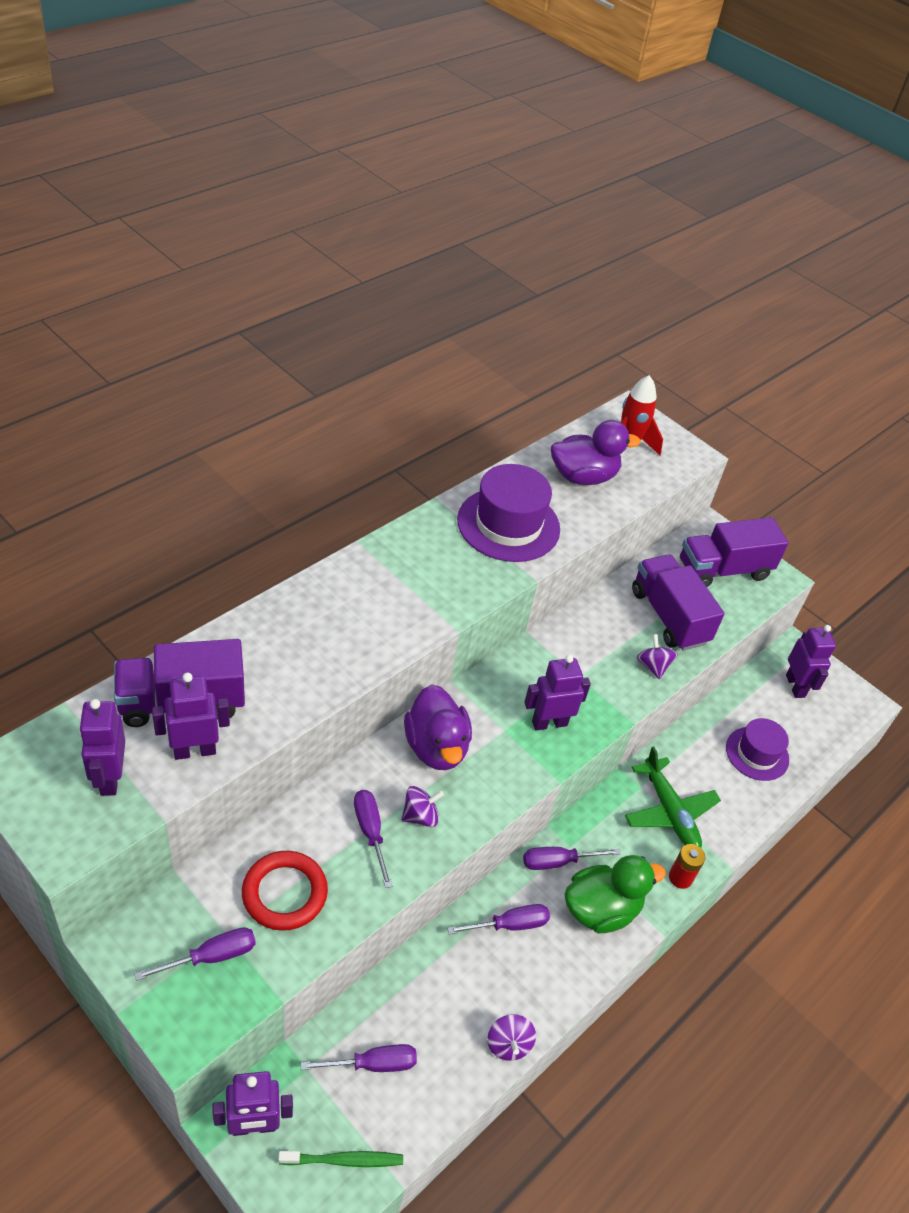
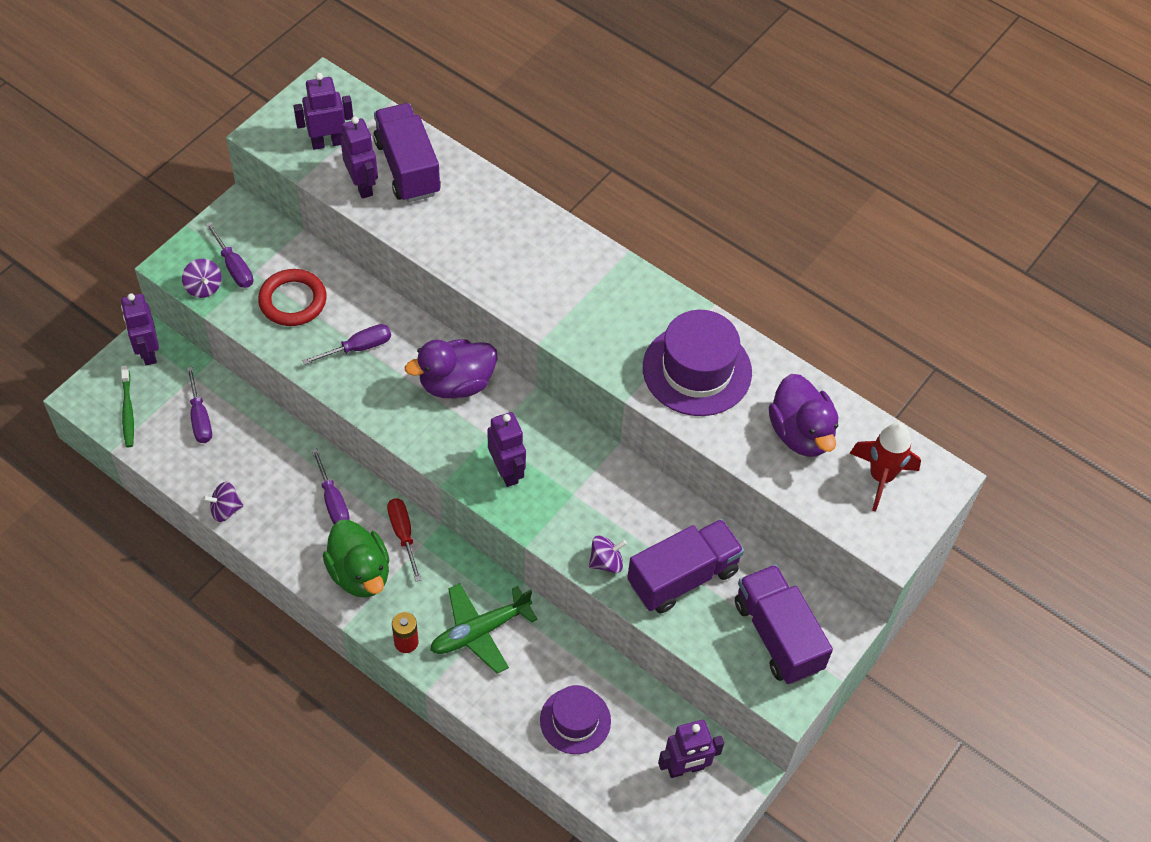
camera: 85 degrees right, 10 degrees up
purple spinning top [401,786,444,827] -> purple spinning top moved to [182,259,222,298]
purple screwdriver [523,847,621,870] -> red screwdriver [387,498,421,581]

